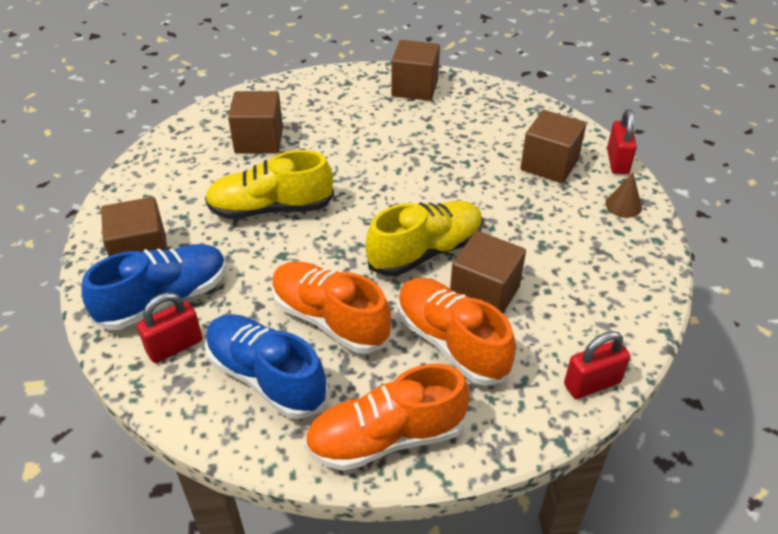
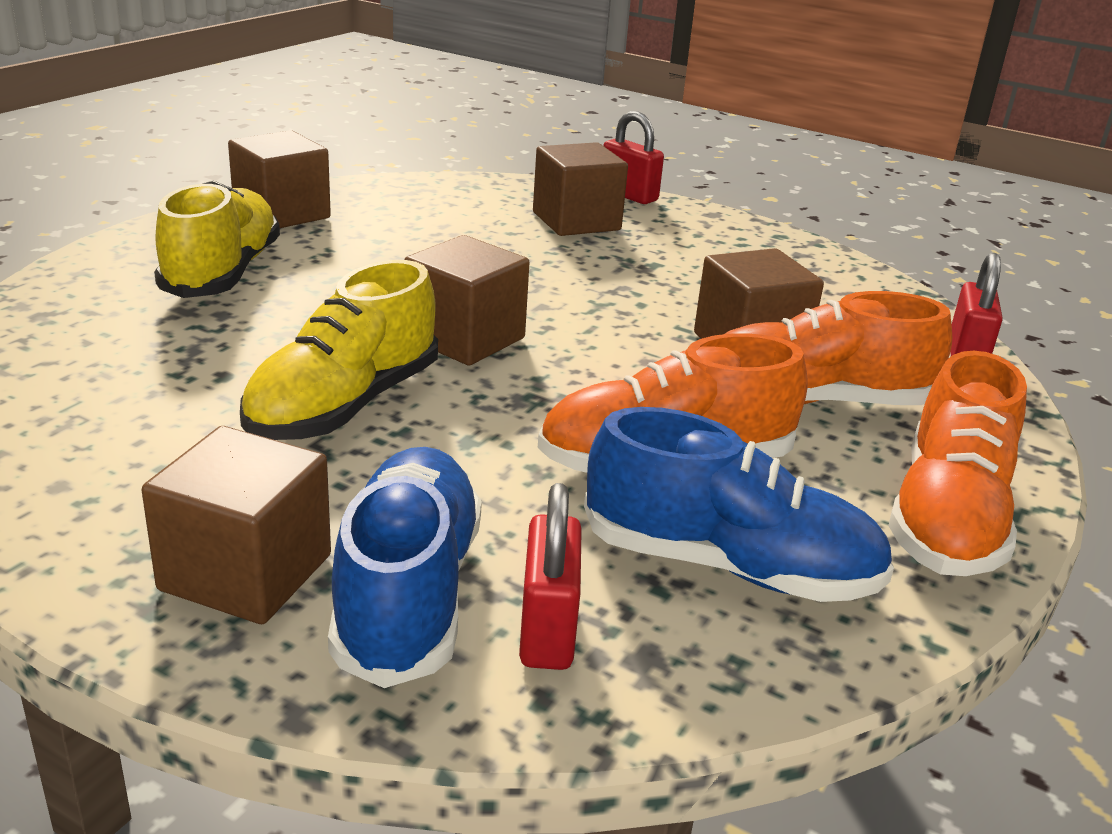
camera: 55 degrees left, 15 degrees down
blue shoe [205,314,328,419] -> blue shoe turned 150 degrees counterclockwise [584,407,894,602]
brown cube [228,91,283,154] -> brown cube moved to [405,235,530,365]
yellow shoe [366,201,483,276] -> yellow shoe moved to [154,181,280,298]
brown cone [605,173,642,218] -> none

